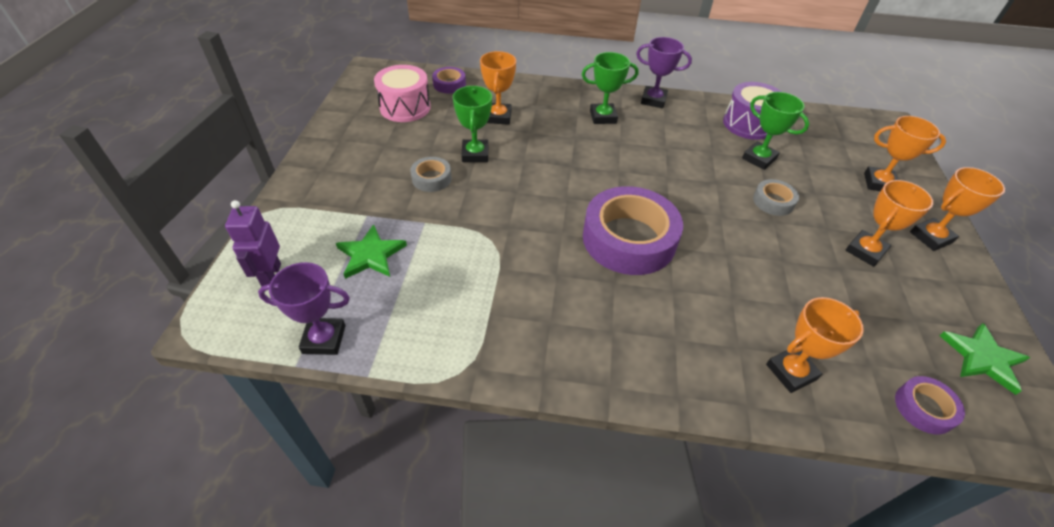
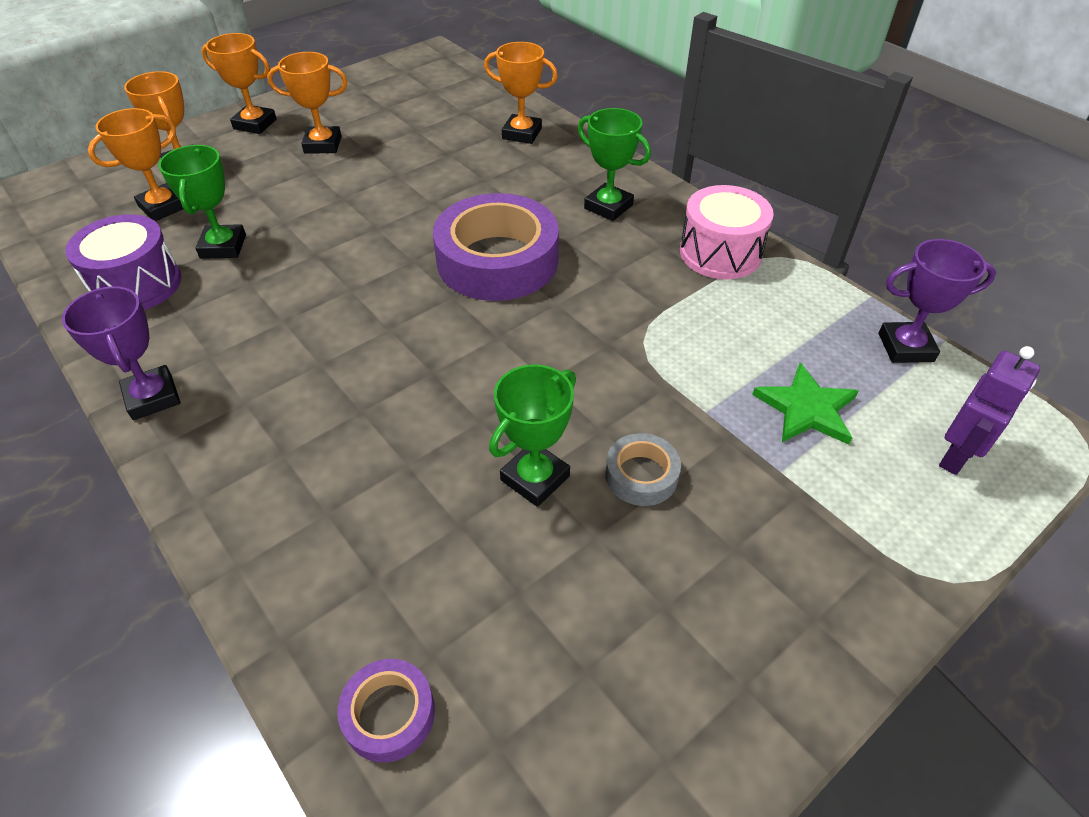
camera: 135 degrees left, 0 degrees up
purple trophy [258,262,350,355] -> purple trophy turned 45 degrees counterclockwise [879,239,996,363]
pink drum [374,65,431,122] -> pink drum moved to [680,185,774,280]
orange trophy [480,51,516,125] -> orange trophy moved to [88,108,183,221]
green trophy [582,52,639,124] -> green trophy moved to [578,108,651,221]
grey tape [753,179,799,216] -> none
purple tape [895,376,965,435] -> none
green star [940,323,1030,395] -> none

